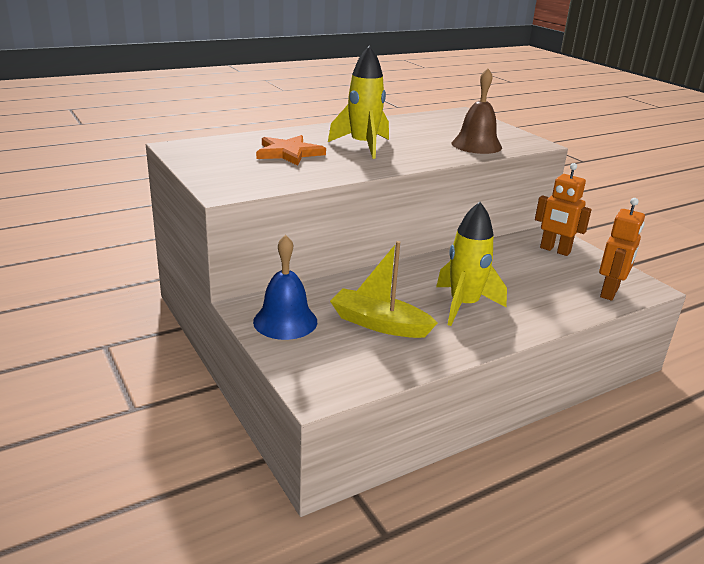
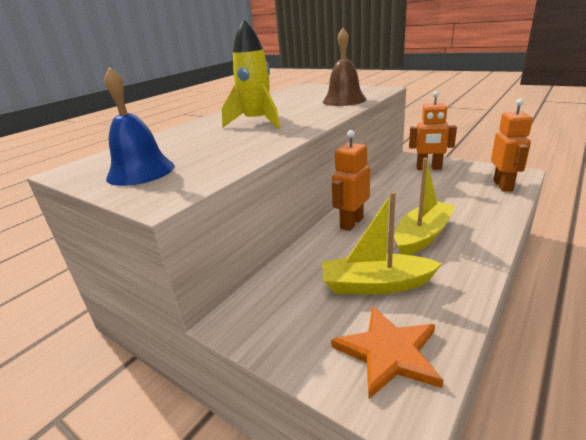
camera: 20 degrees left, 0 degrees up
blue bell [253,235,317,340] -> blue bell moved to [104,67,174,186]
orange star [256,135,326,166] -> orange star moved to [331,306,444,399]
yellow rocket [436,202,507,326] -> yellow boat [395,158,456,255]
none -> orange robot [332,130,370,231]

